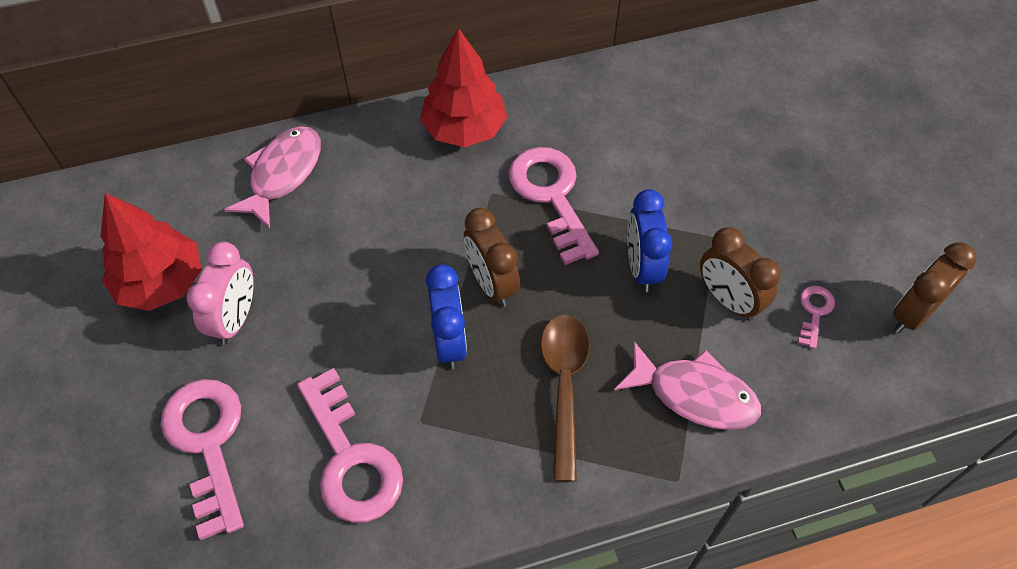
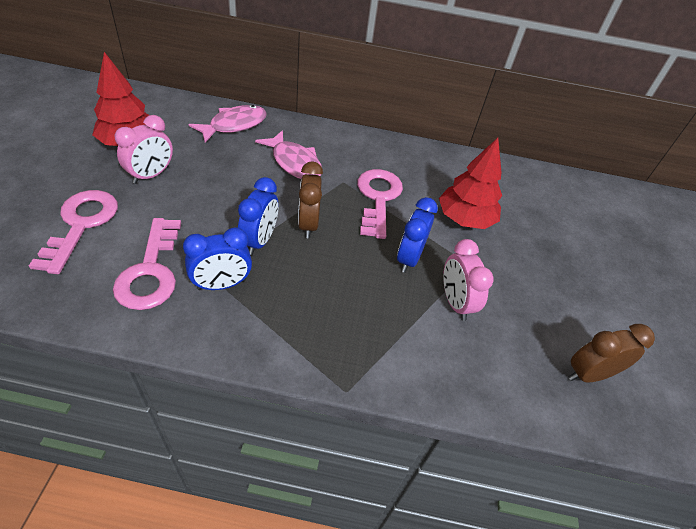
camera: 20 degrees right, 10 degrees down
red tree [420,28,507,147] -> red tree moved to [439,138,502,229]
brown spoon [541,315,590,482] -> none
pink fish [614,341,761,430] -> pink fish moved to [255,130,322,179]
brown clock [700,227,781,321] -> pink clock [443,239,493,321]
pink key [798,286,835,349] -> none
none -> blue clock [183,227,252,290]

